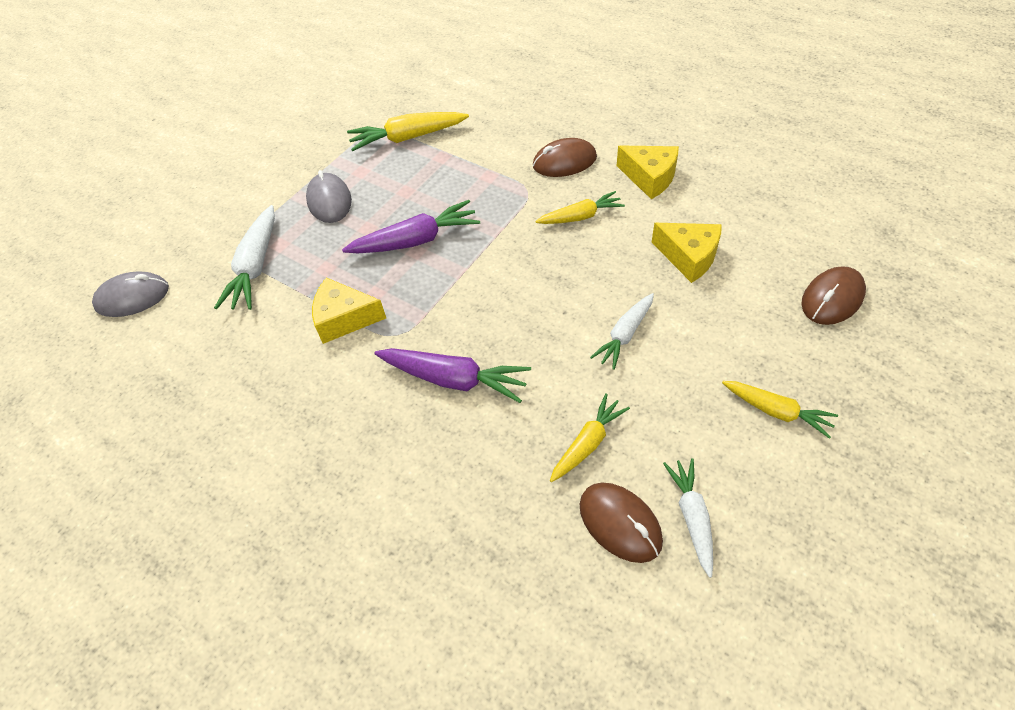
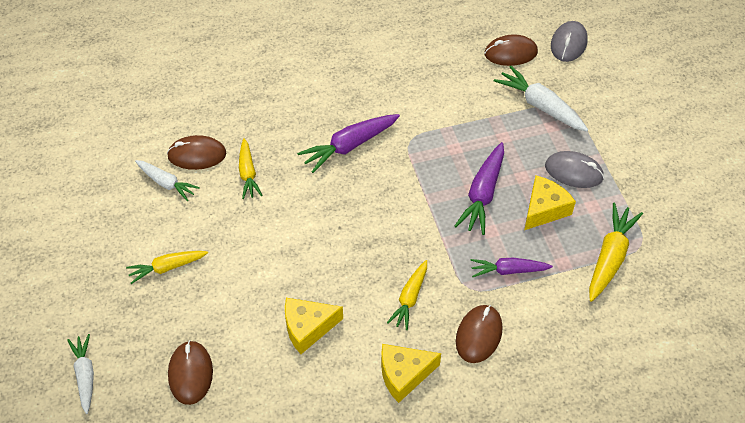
camera: 125 degrees right, 0 degrees up
yellow cheese [312,278,386,344] -> yellow cheese moved to [524,176,576,230]
white carrot [590,293,654,370] -> white carrot moved to [67,334,94,414]
none -> purple carrot [470,258,553,277]
none -> brown mouse [484,34,538,66]

